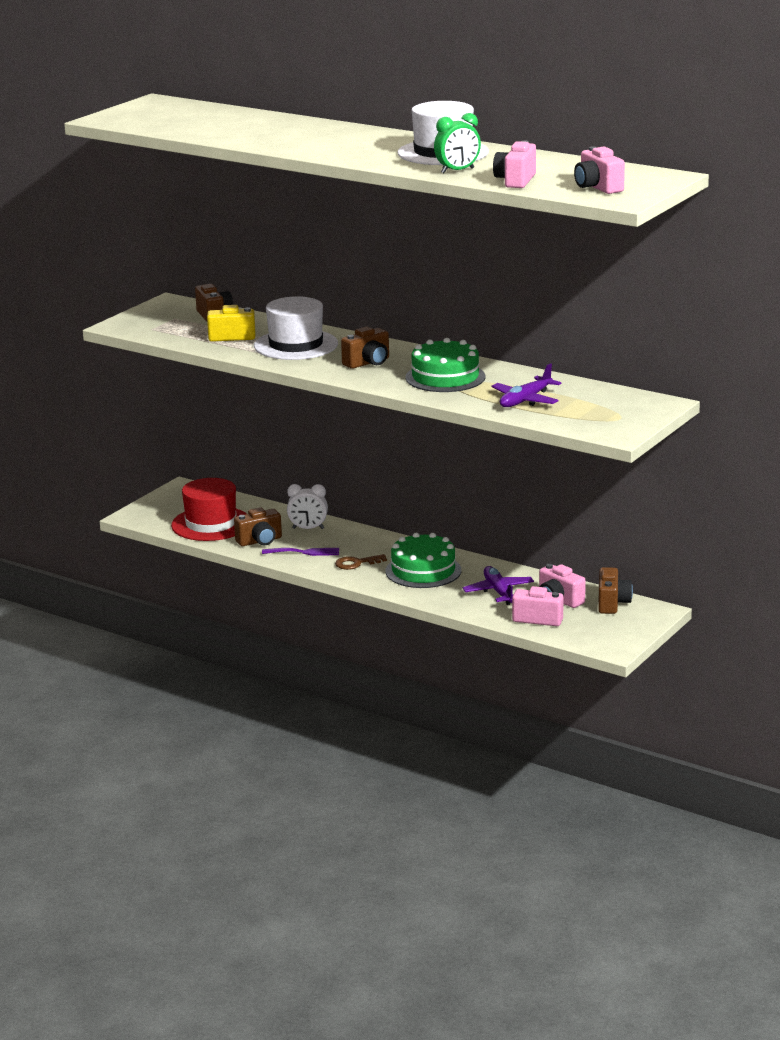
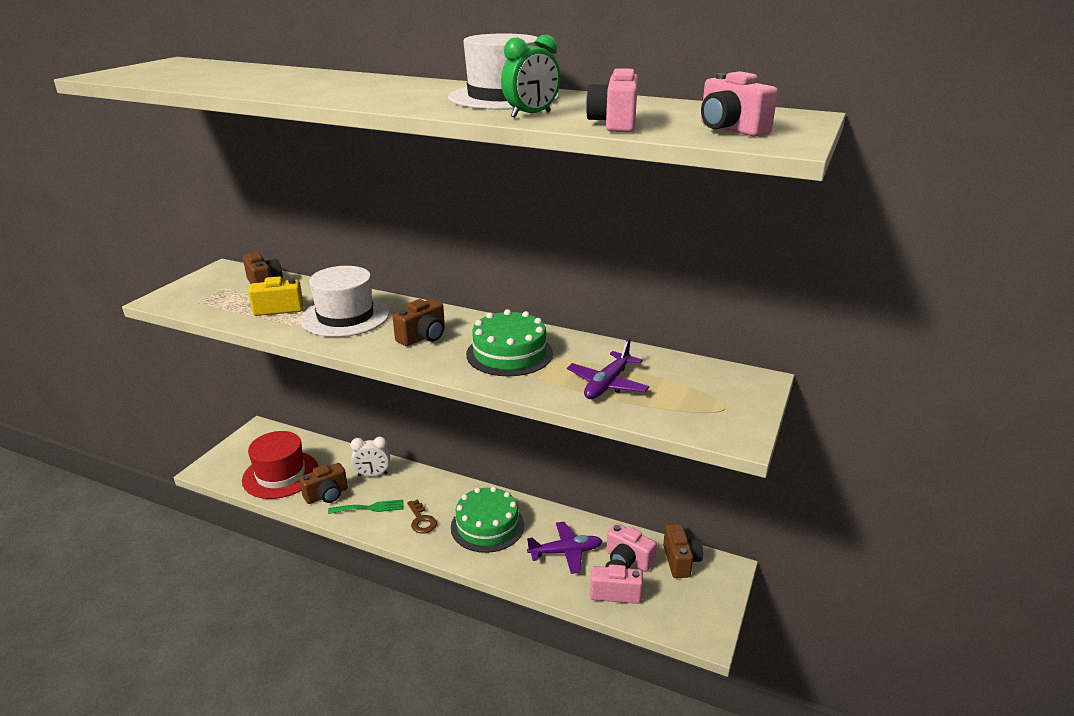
camera: 10 degrees left, 5 degrees up
purple fork [262,548,339,556] -> green fork [328,499,404,514]
brown key [335,554,387,570] -> brown key turned 90 degrees counterclockwise [407,499,437,533]
purple plane [463,566,534,605] -> purple plane turned 105 degrees clockwise [527,522,602,574]

